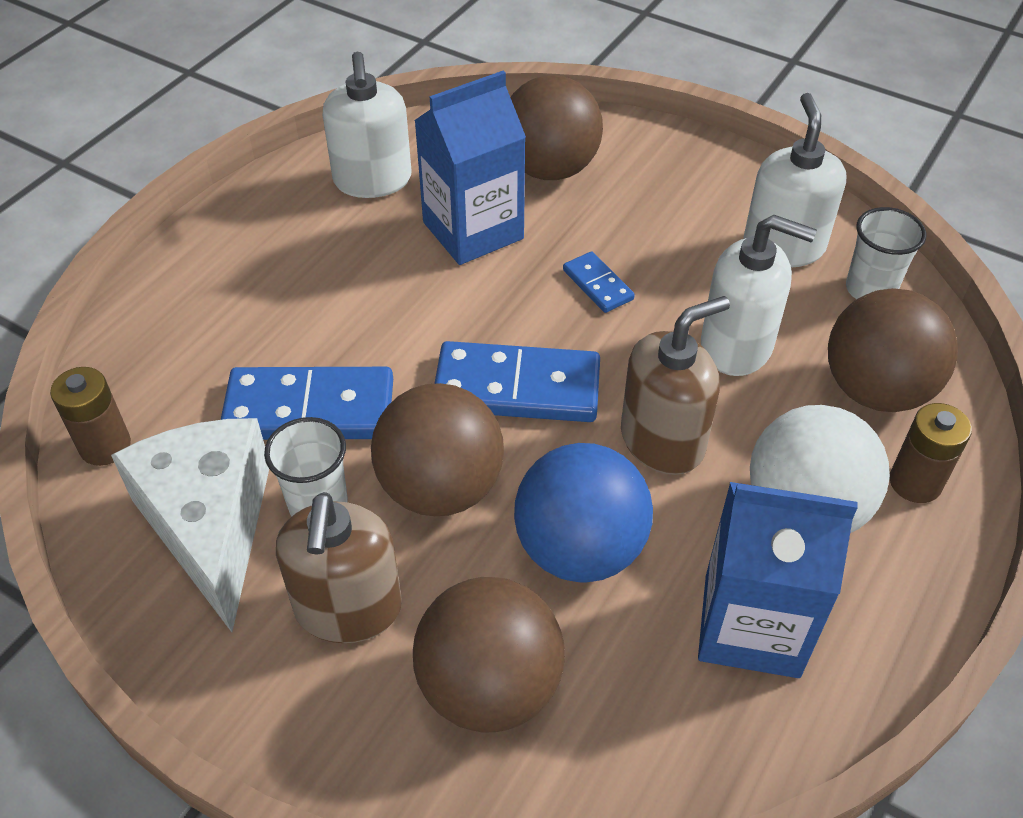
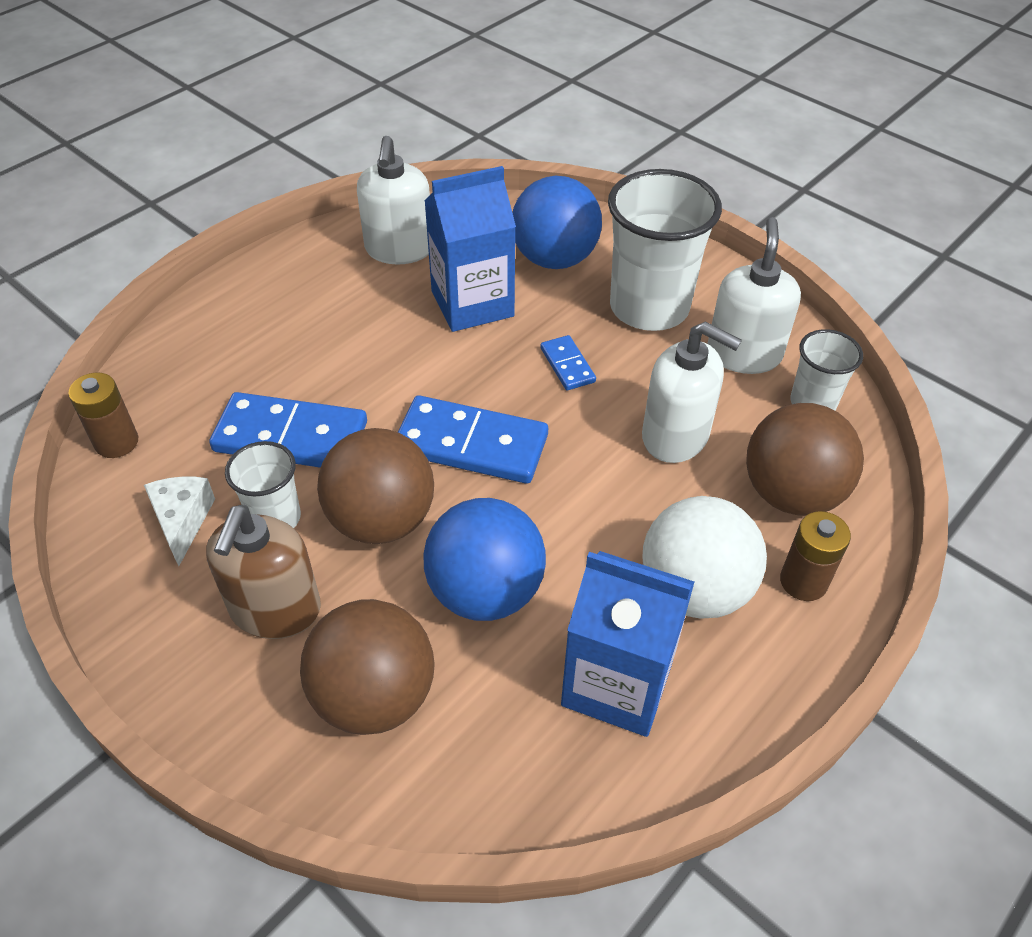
camera: 10 degrees right, 0 degrees up
white cheese [111,418,269,632] -> white cheese [144,476,215,566], size x0.51
brown ball [510,75,603,180] -> blue ball [512,176,602,269]
brown soap dispenser [621,296,730,475] -> none
none -> white cup [608,169,722,331]

